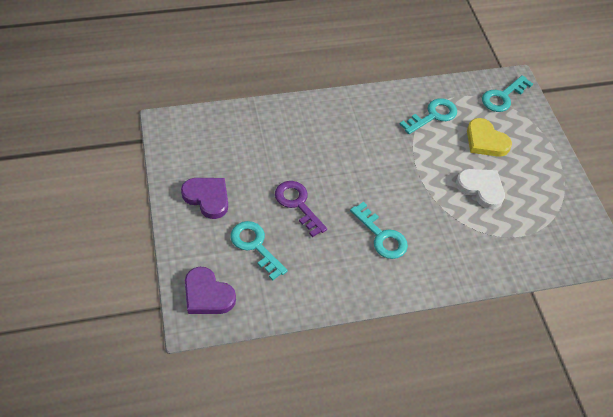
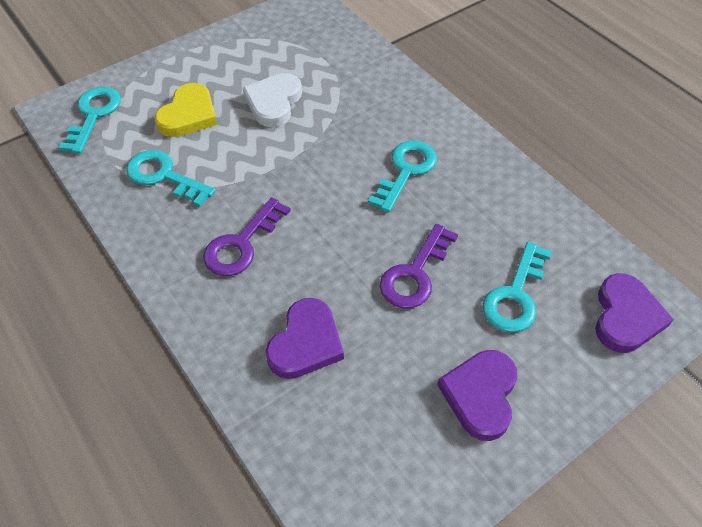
camera: 110 degrees left, 0 degrees up
turquoise key [482,75,533,112] -> turquoise key turned 105 degrees counterclockwise [58,87,121,154]
none -> purple key [203,197,291,276]
none -> purple heart [265,298,344,379]

